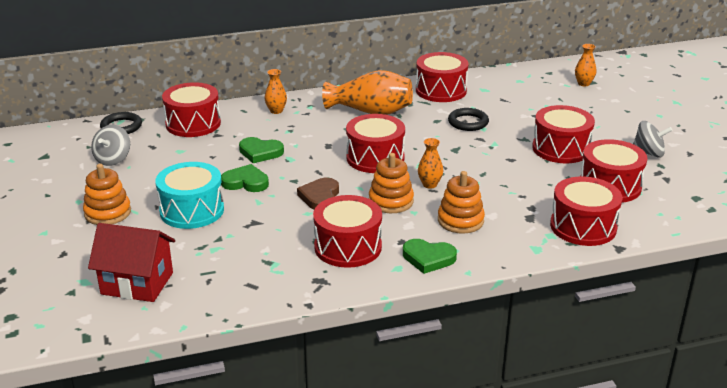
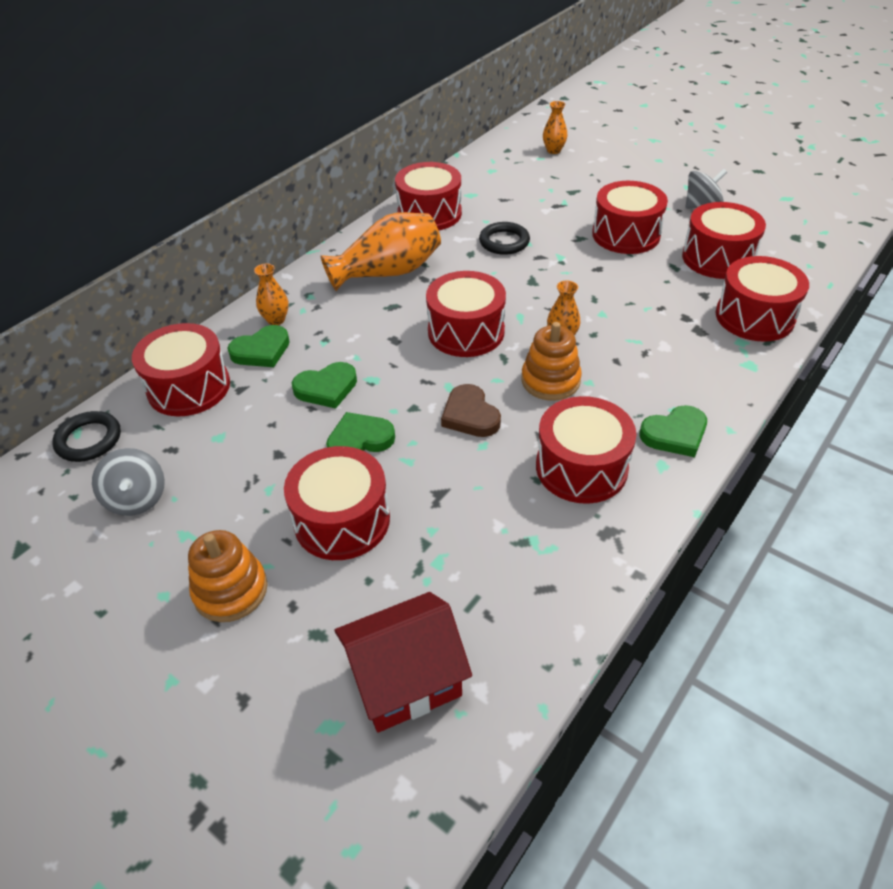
camera: 35 degrees left, 15 degrees up
turquoise drum [155,162,224,229] -> red drum [284,446,390,560]
orange stacking toy [438,171,485,234] -> none
none -> green heart [227,325,290,367]

